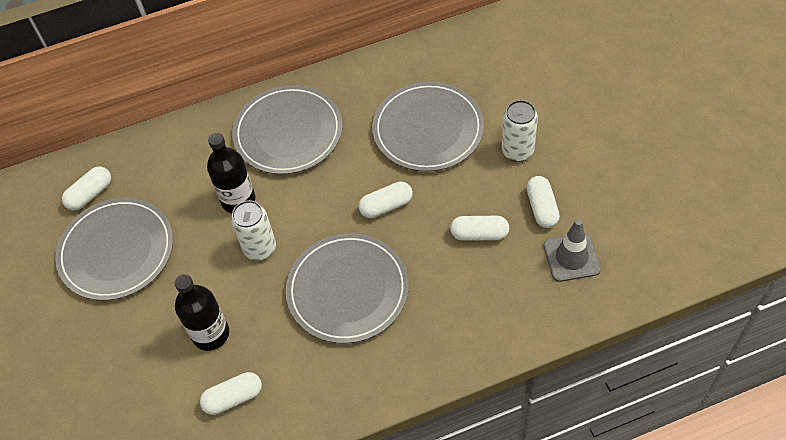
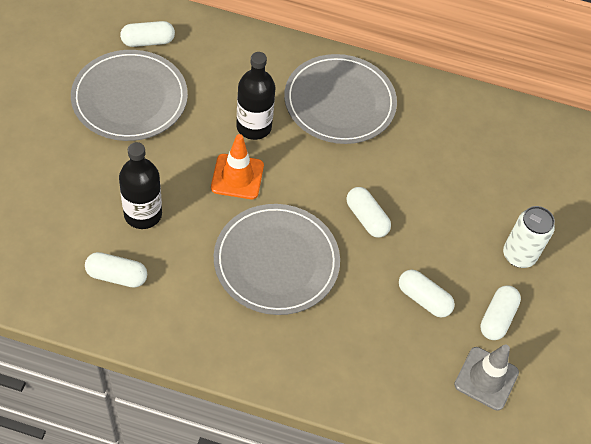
camera: 25 degrees right, 0 degrees up
white can [231,200,276,260] -> orange traffic cone [211,134,264,199]
white capsule [358,181,413,218] -> white capsule turned 45 degrees clockwise [347,187,391,238]
grey plate [372,82,484,172] -> none

